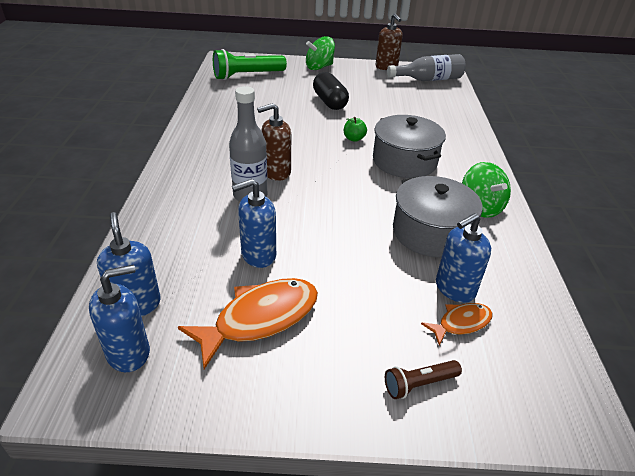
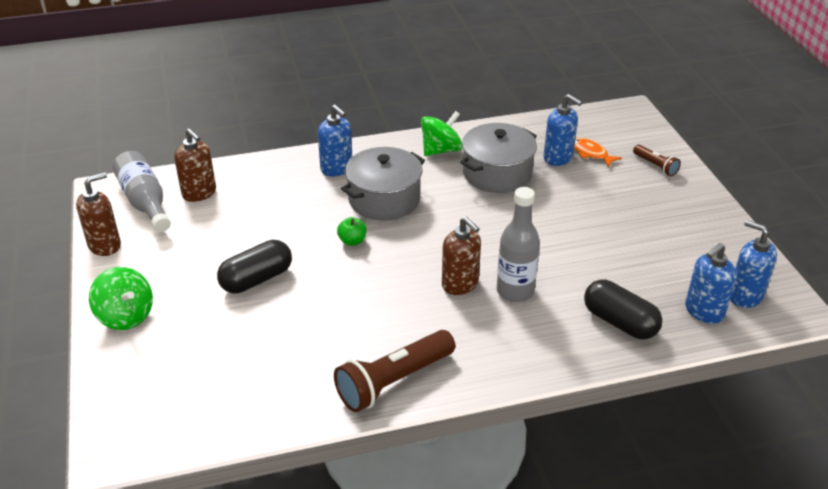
camera: 105 degrees left, 0 degrees up
orange fish [178,278,318,369] -> none
green flashlight [213,49,287,80] -> none
blue soap dispenser [232,179,276,268] -> blue soap dispenser moved to [318,104,352,176]
none -> brown soap dispenser [174,128,216,202]
none -> brown flashlight [334,330,455,412]
none -> black capsule [584,280,663,340]

